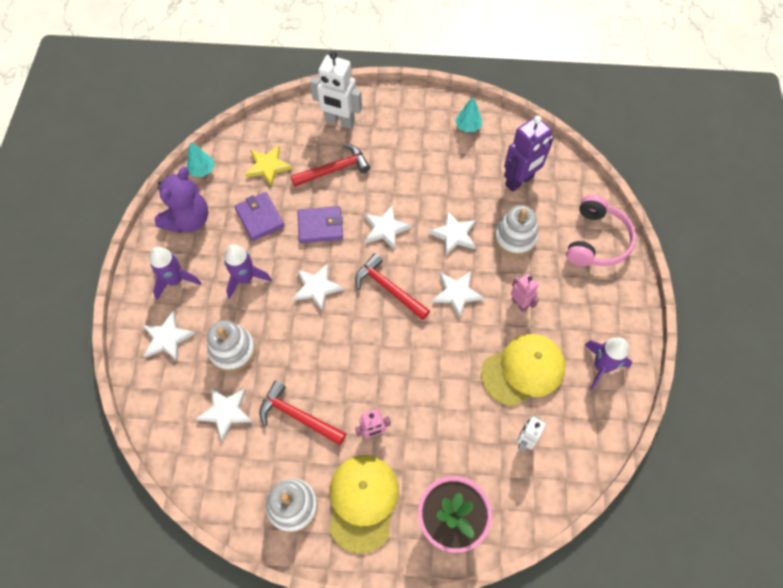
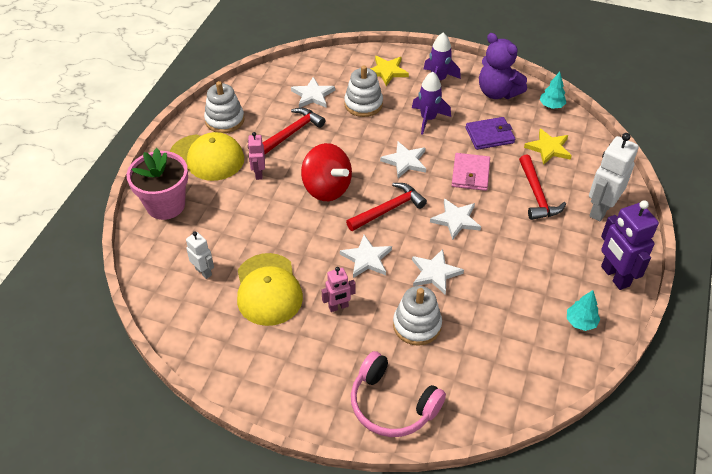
camera: 105 degrees right, 15 degrees down
white star [142,311,195,361] -> yellow star [370,56,409,86]
purple wallet [297,206,343,243] -> pink wallet [452,153,490,191]
purple robot [504,116,554,192] -> purple robot moved to [601,200,659,290]
purple rocket [584,337,632,390] -> none
none -> red spinning top [301,143,352,201]

